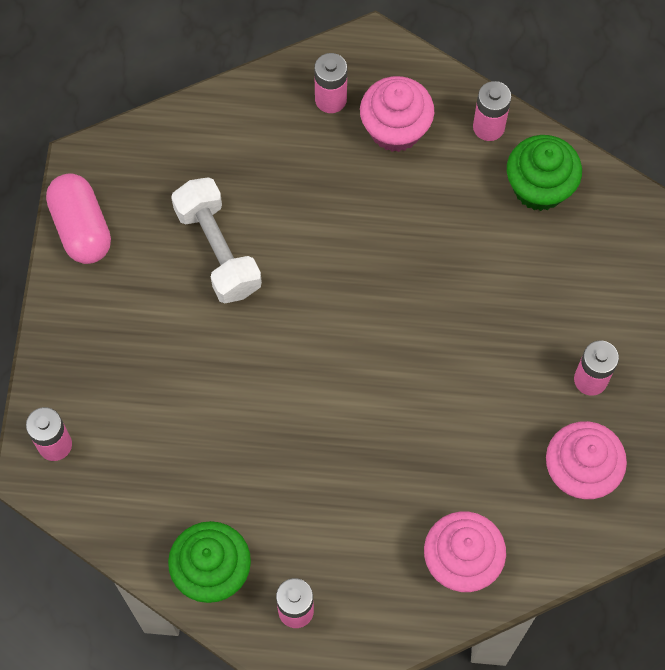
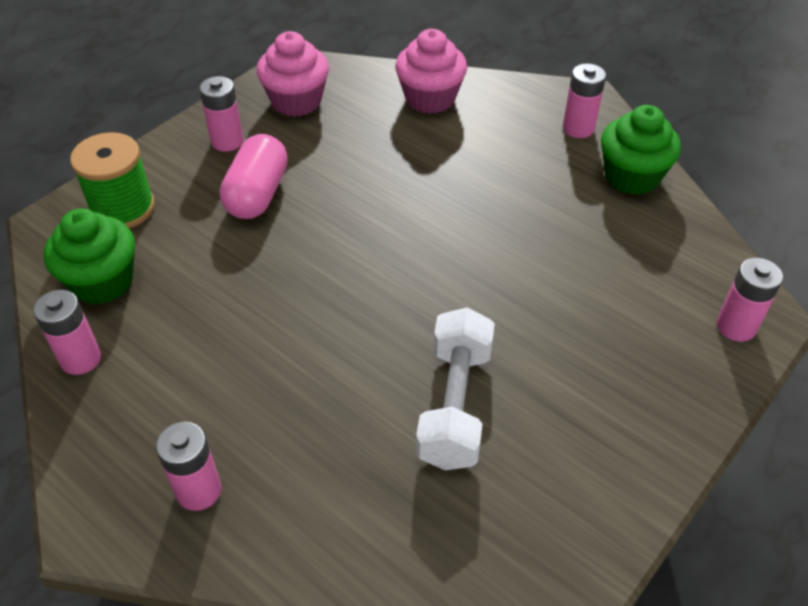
camera: 145 degrees left, 20 degrees down
pink capsule [46,173,111,264] -> pink capsule moved to [220,134,288,219]
pink cupcake [360,76,434,152] -> none
none -> green spool [70,132,155,228]

